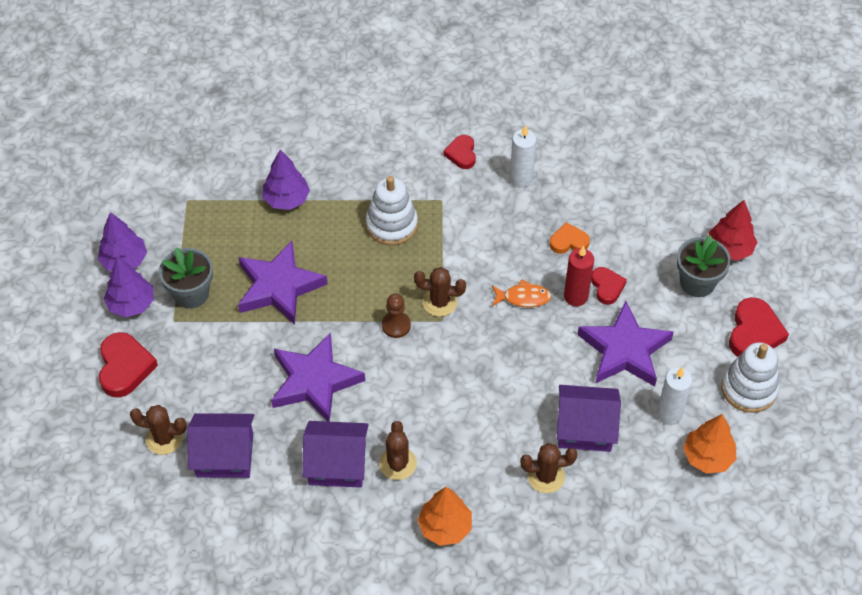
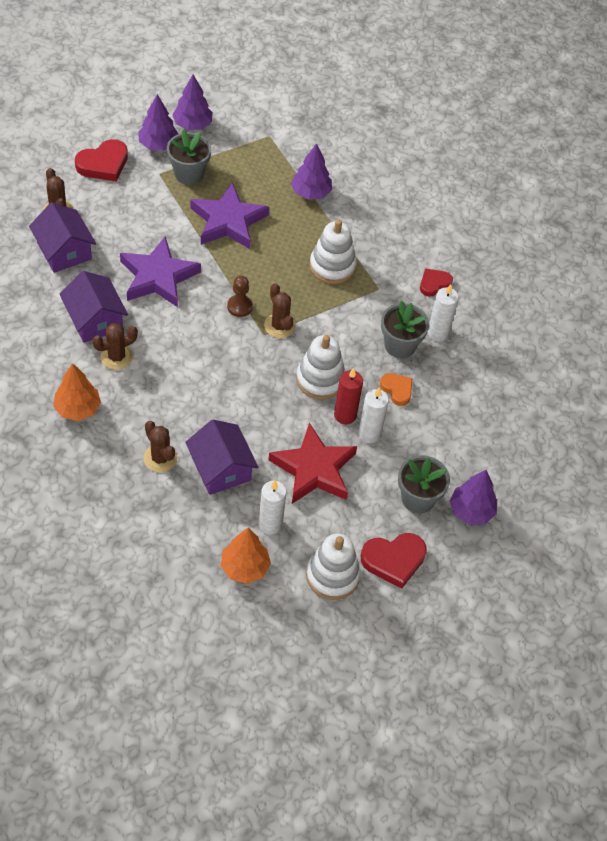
camera: 55 degrees right, 0 degrees up
orange fish [492,279,552,307] -> white stacking toy [296,335,345,400]
purple star [577,301,674,387] -> red star [269,423,357,504]
red heart [591,267,627,305] -> white candle [358,387,389,443]
red tree [709,200,757,261] -> purple tree [450,470,497,525]
none -> grey flower pot [381,301,429,358]

